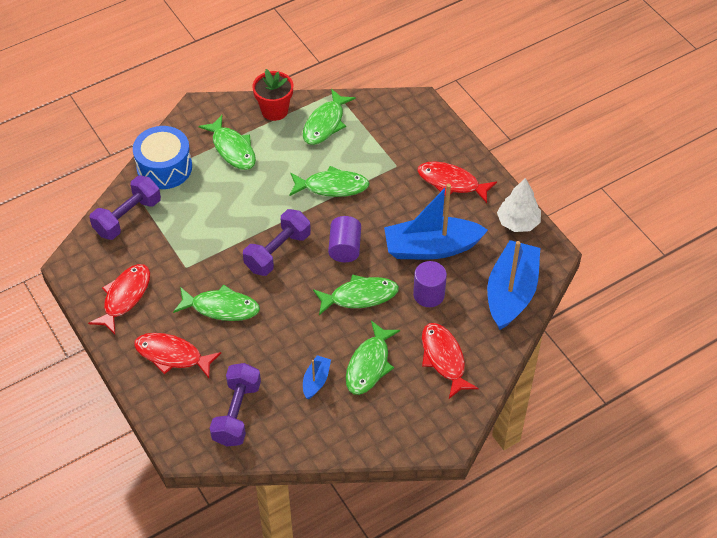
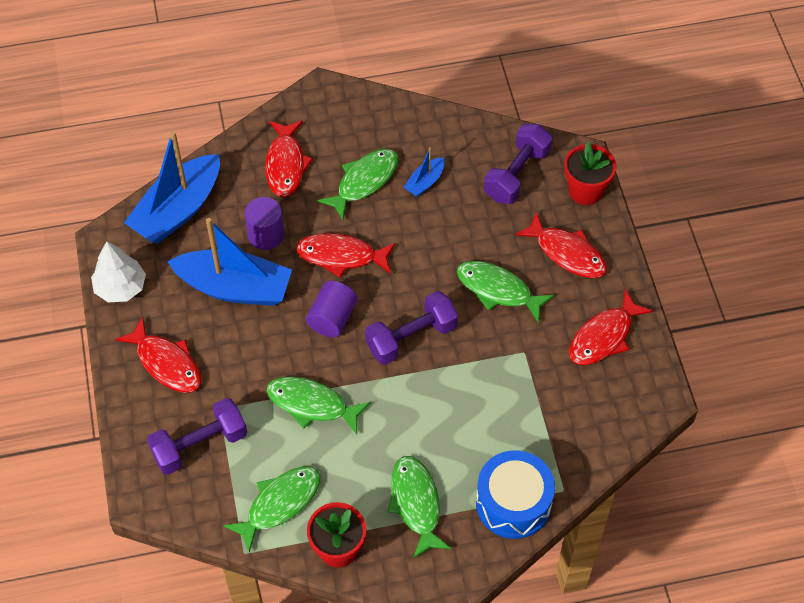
camera: 160 degrees left, 5 degrees up
purple dumbbell [90,175,161,240] -> purple dumbbell moved to [147,398,247,475]
green fish [313,274,399,315] -> red fish [296,233,396,277]
none -> red flower pot [564,142,616,205]

